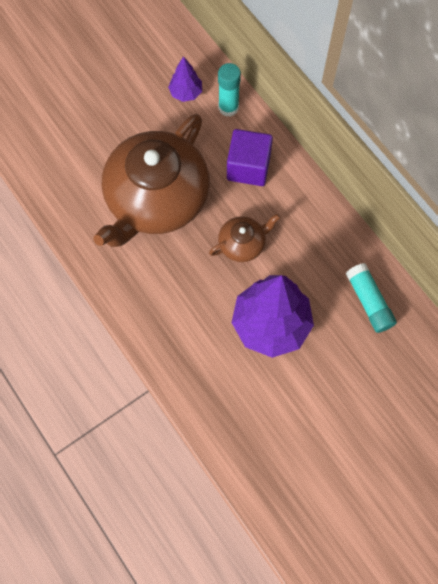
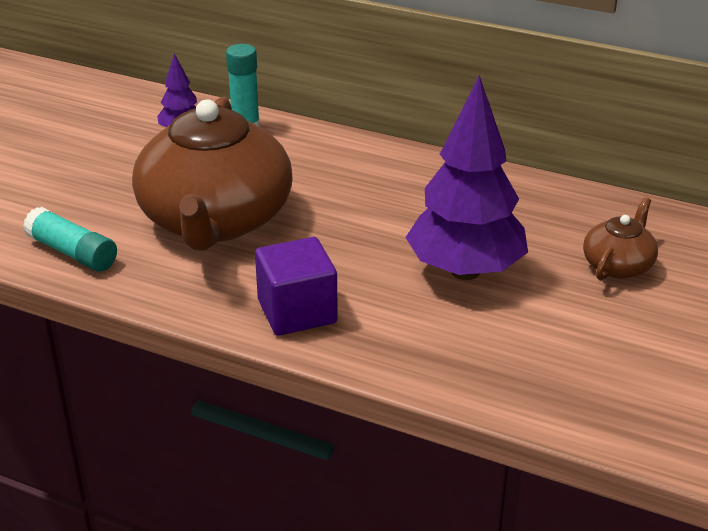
camera: 30 degrees left, 35 degrees down
brown teapot [209,214,280,262] -> brown teapot moved to [583,197,658,280]
purple cube [227,129,273,186] -> purple cube moved to [255,237,338,336]
turquoise glue stick [345,263,397,333] -> turquoise glue stick moved to [23,207,117,272]

